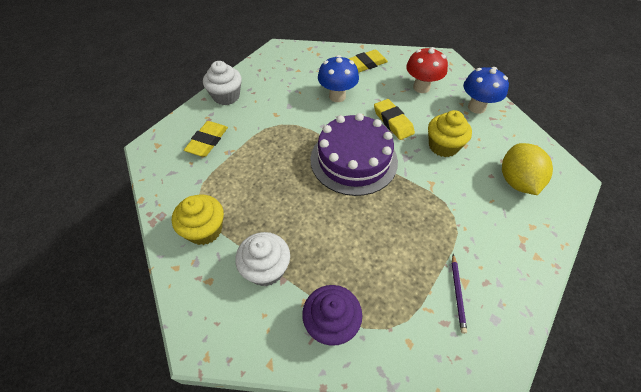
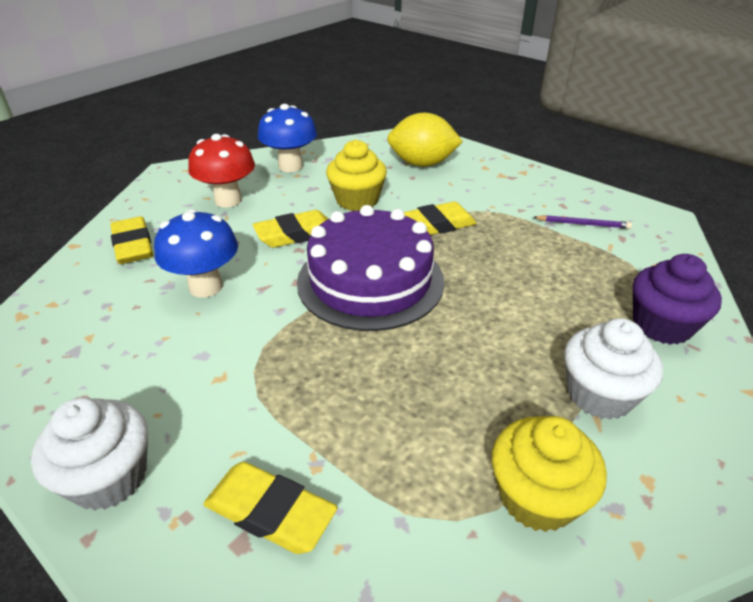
camera: 85 degrees left, 15 degrees down
none -> yellow eraser [404,201,477,235]

